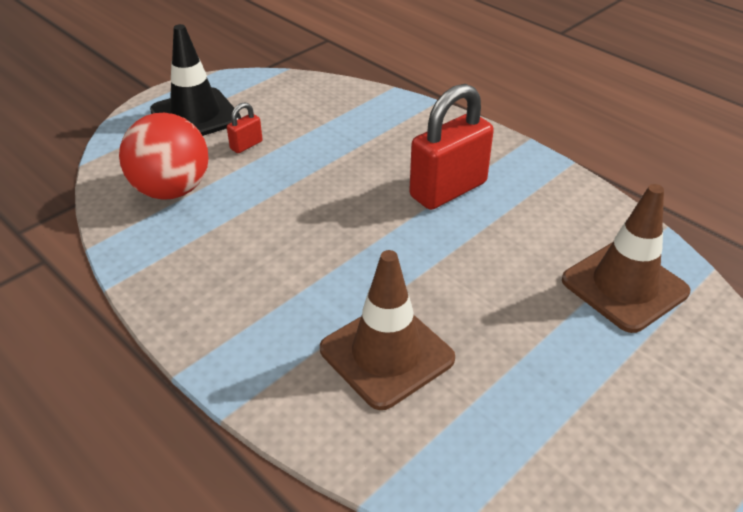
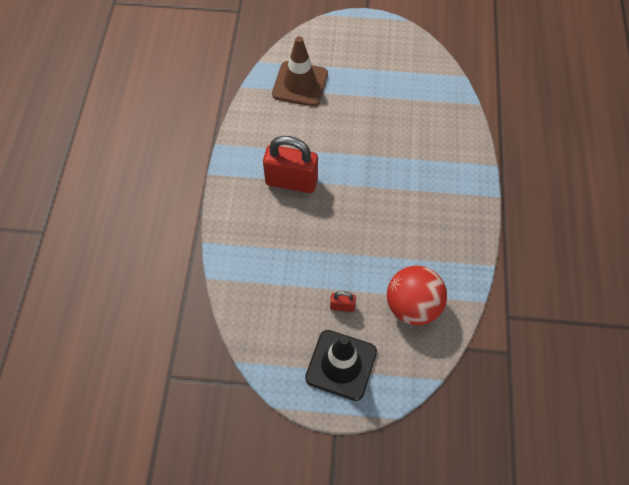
camera: 130 degrees left, 20 degrees up
brown traffic cone [320,250,455,410] -> none

